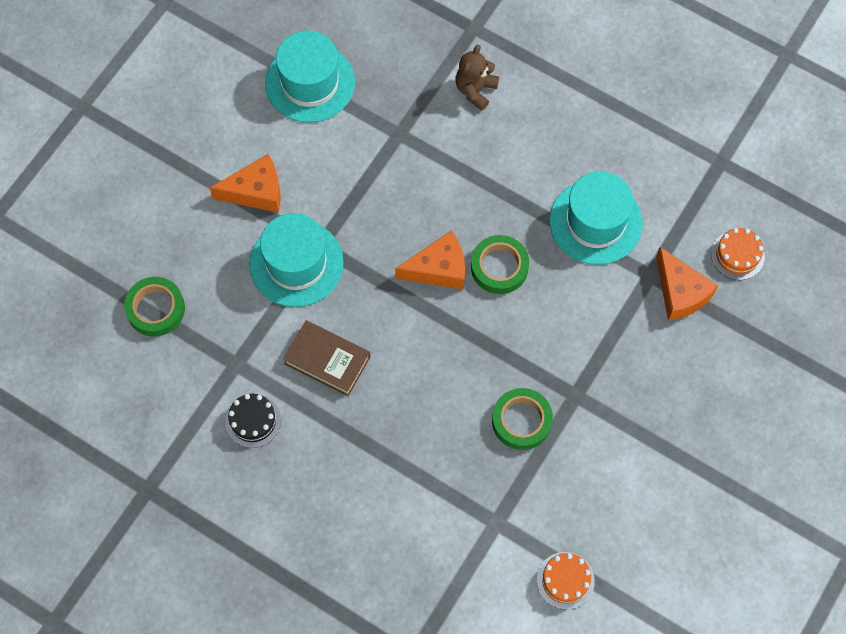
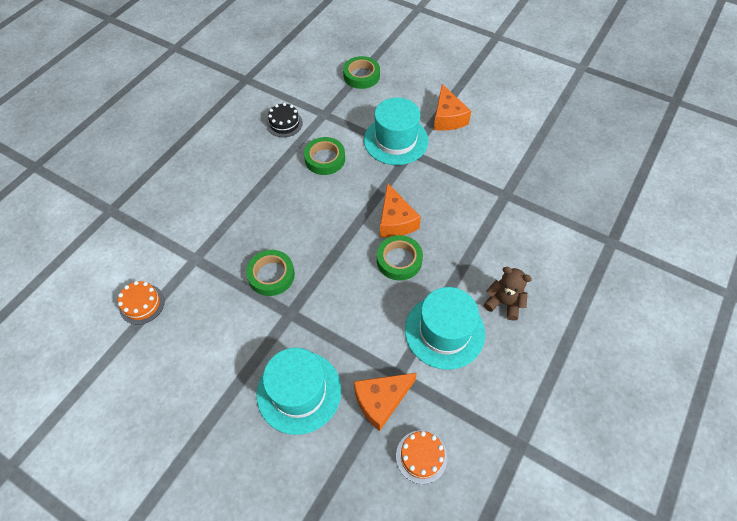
camera: 90 degrees right, 10 degrees down
turquoise hat [265,31,355,123] -> turquoise hat moved to [257,348,342,435]
brown book [283,320,370,396] -> green tape [304,137,345,175]
brown teddy bear [455,45,499,111] -> brown teddy bear moved to [484,267,532,321]

